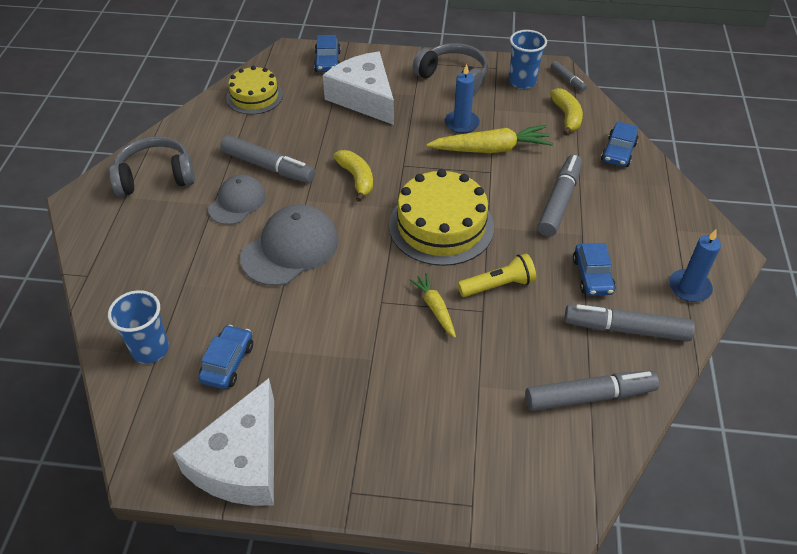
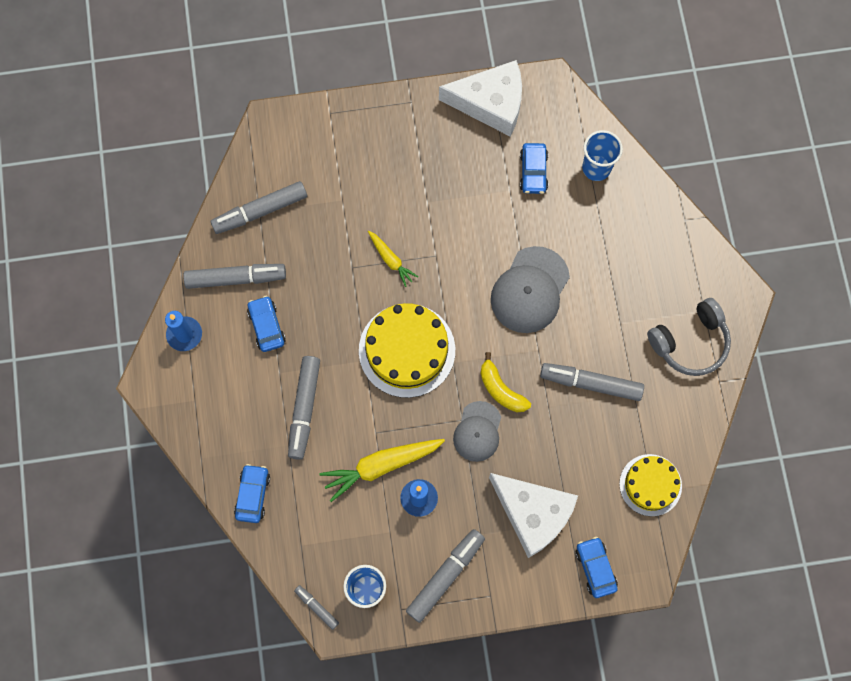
camera: 165 degrees right, 25 degrees up
white cheese [173,378,274,506] -> white cheese turned 90 degrees clockwise [439,60,522,137]
grey cap [208,175,266,225] -> grey cap moved to [453,401,501,462]
grey headphones [412,43,488,96] -> grey marker [406,529,485,623]
yellow flashlight [458,253,536,297] -> none
yellow banana [550,88,583,135] -> none

